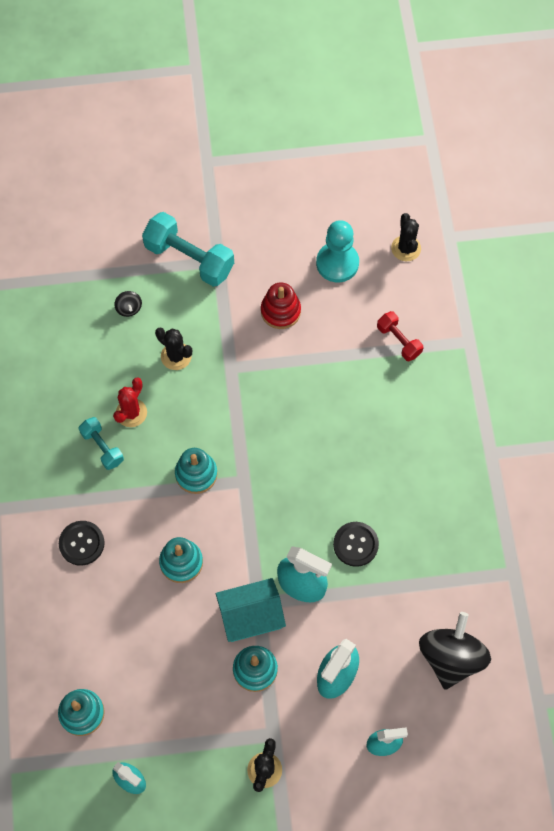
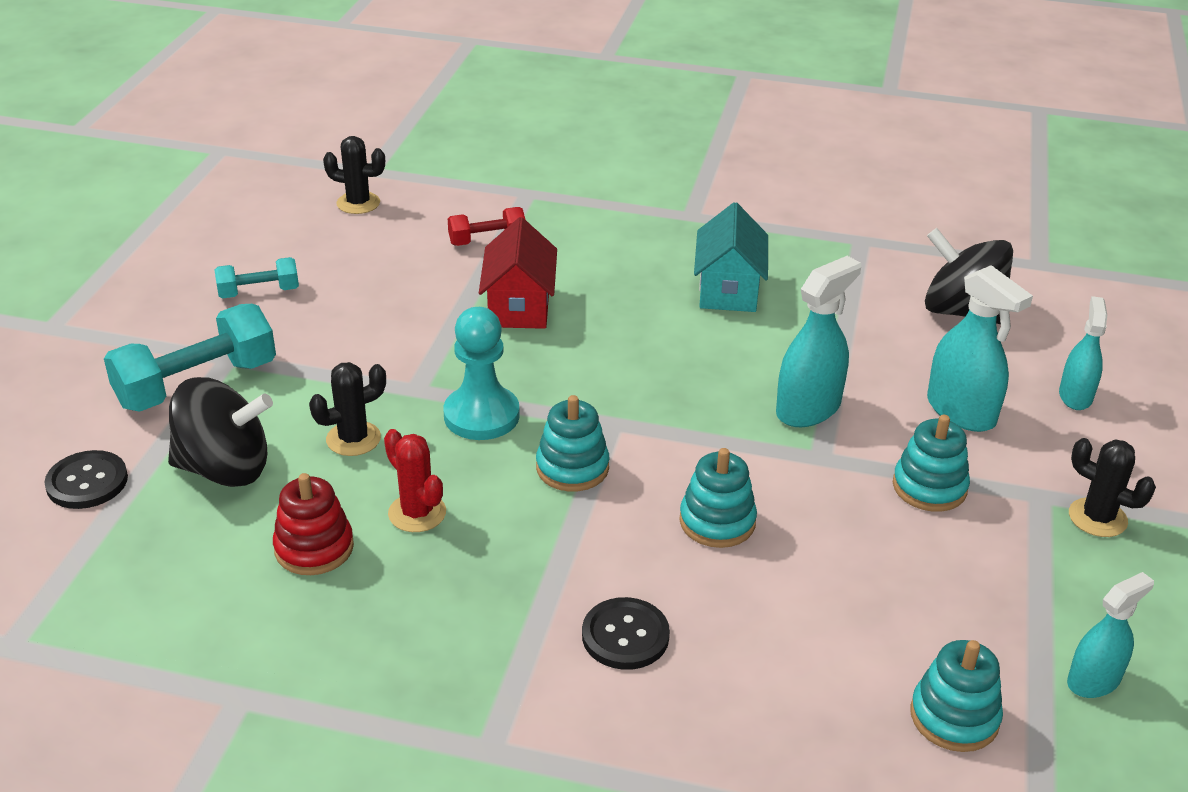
camera: 70 degrees left, 30 degrees down
turquoise dumbbell [79,417,124,470] -> turquoise dumbbell moved to [215,257,299,298]
black spinning top [114,291,142,317] -> black spinning top [168,377,273,487], size x2.36
turquoise house [216,578,286,642] -> turquoise house moved to [694,202,768,312]
red stacking toy [261,282,301,329] -> red stacking toy moved to [273,473,354,575]
turquoise pawn [316,220,359,282] -> turquoise pawn moved to [444,307,520,440]
black button [333,522,379,567] -> black button moved to [44,450,128,509]
none -> red house [479,217,557,329]

